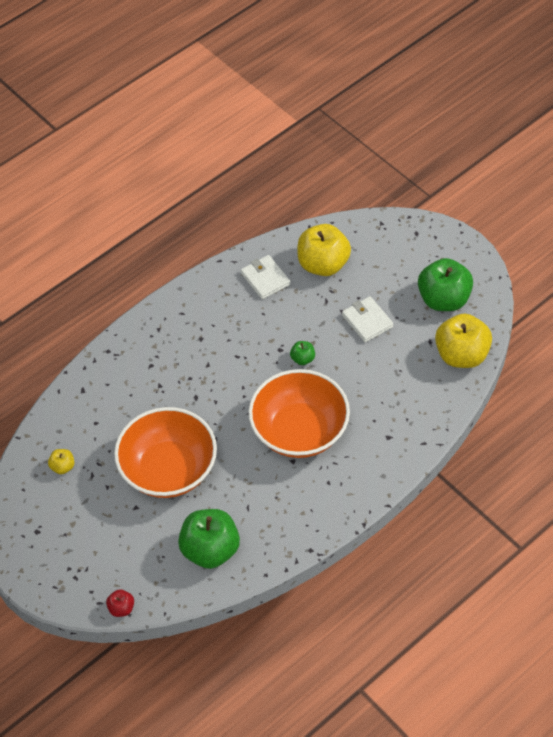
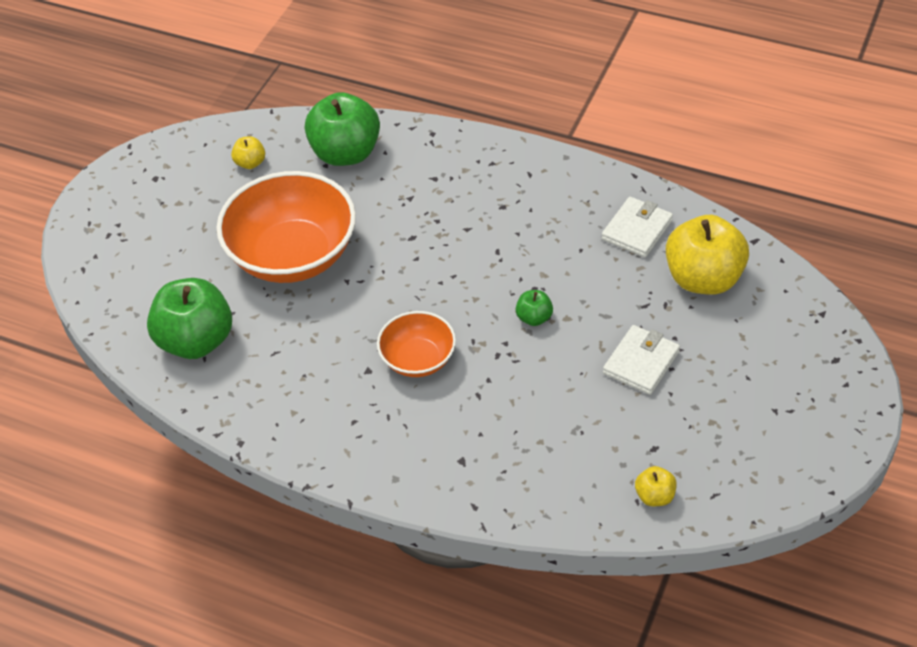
camera: 65 degrees right, 5 degrees down
red apple [106,589,134,617] -> none
orange bowl [249,369,350,458] -> orange bowl [377,311,456,377], size x0.54
green apple [418,258,473,311] -> green apple moved to [305,92,380,166]
yellow apple [435,313,492,368] -> yellow apple [635,466,677,506], size x0.45

